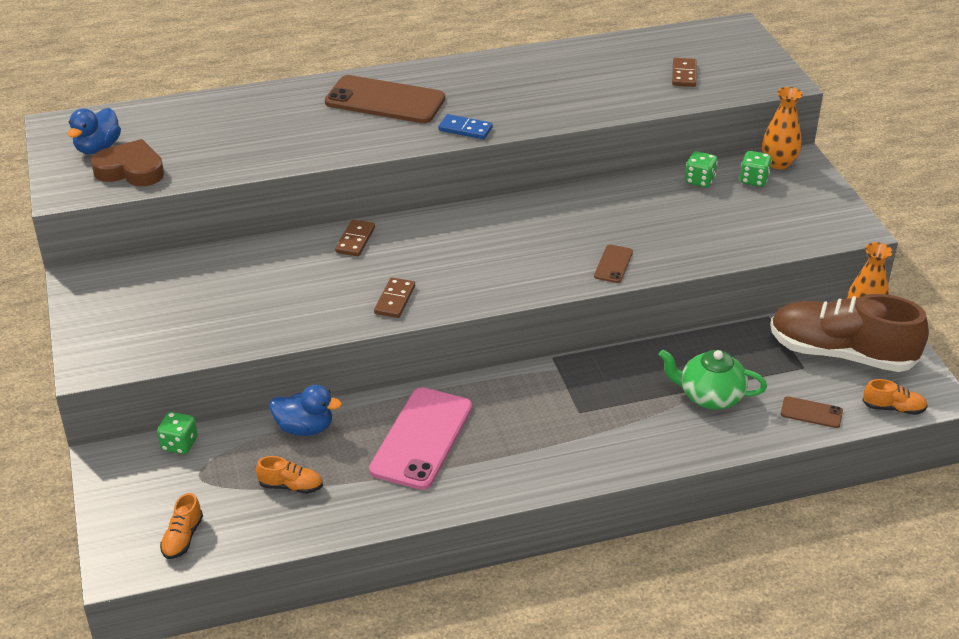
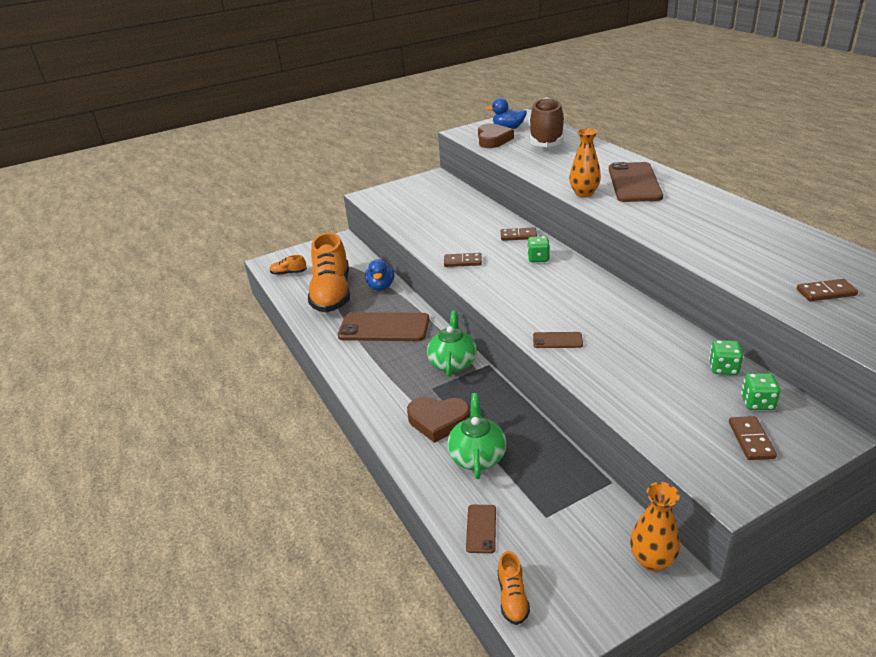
camera: 80 degrees right, 5 degrees down
green dice [157,412,198,454] -> green dice moved to [527,236,550,263]
orange shoe [256,456,323,494] -> orange shoe [308,232,350,312], size x2.48
pink phone [369,387,472,490] -> brown phone [338,312,429,341]
blue domino [438,114,493,139] -> none
orange vase [762,87,803,169] -> orange vase moved to [569,128,601,197]
brown shoe [770,294,929,372] -> brown shoe moved to [528,97,565,147]
none -> brown heart [407,397,470,443]
none -> green teapot [427,311,477,377]
none -> brown domino [729,416,777,460]

